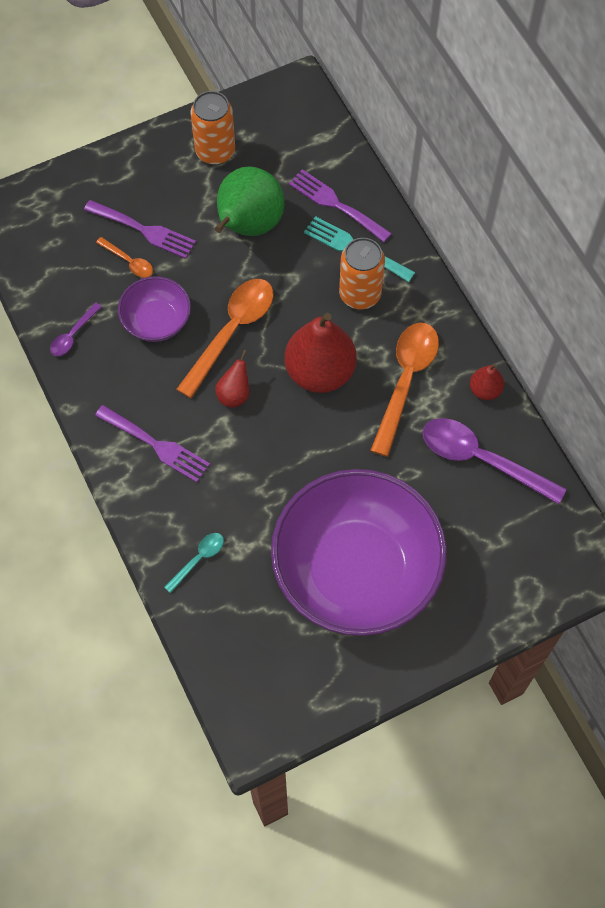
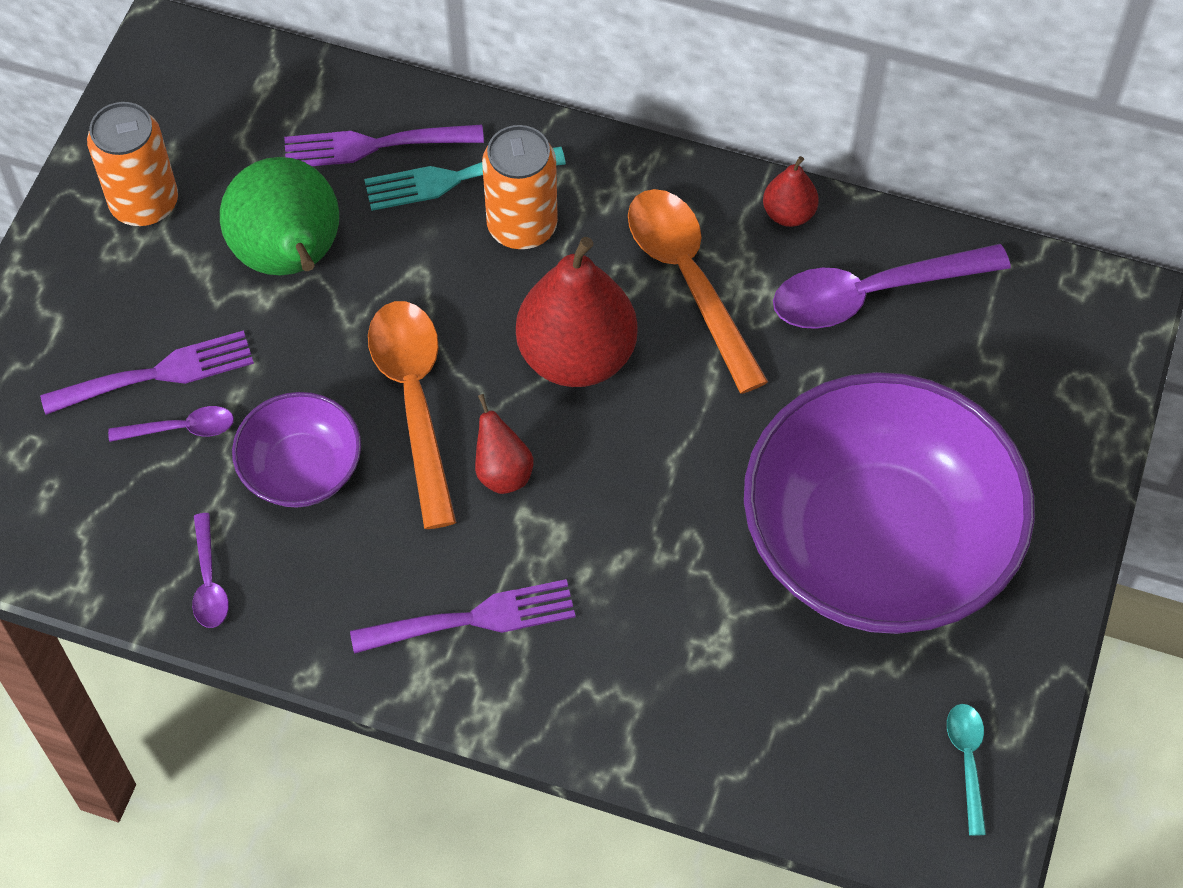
camera: 45 degrees left, 5 degrees down
orange spoon [96,237,153,278] -> purple spoon [108,406,234,442]
turquoise spoon [164,533,224,593] -> turquoise spoon moved to [947,704,986,836]

